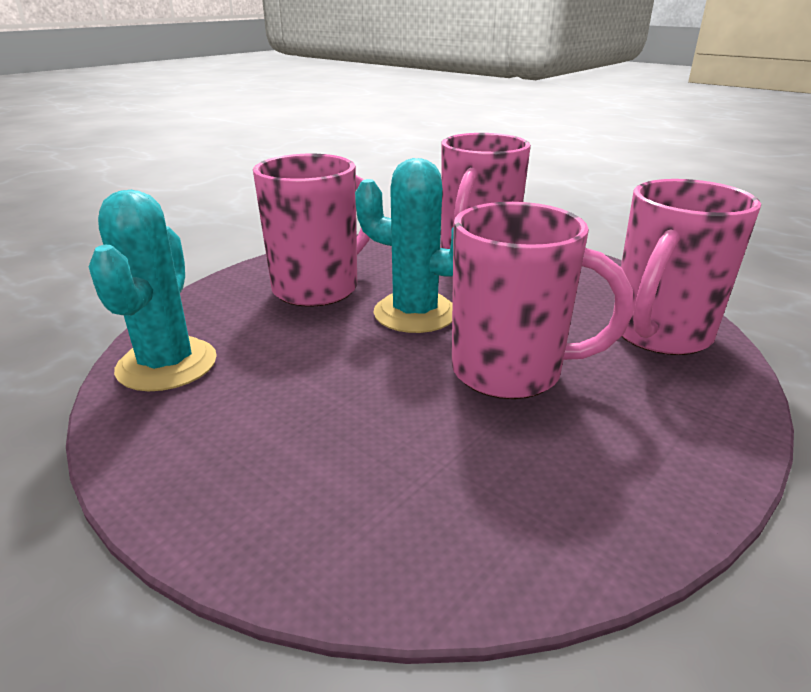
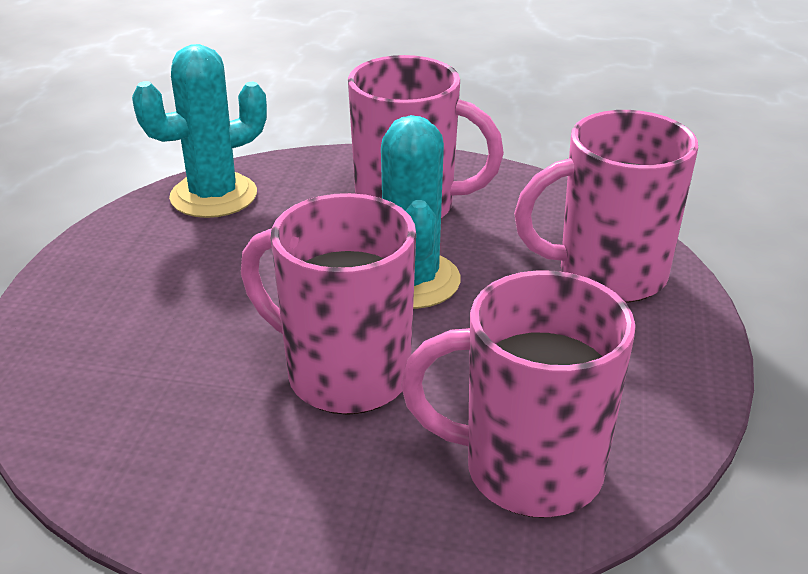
camera: 60 degrees right, 5 degrees up
pink mug [452,202,633,399] -> pink mug turned 135 degrees clockwise [241,193,416,415]

